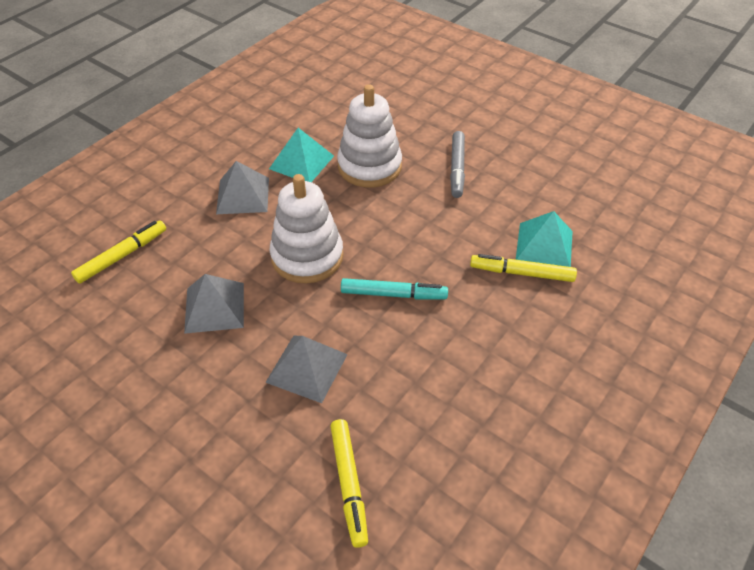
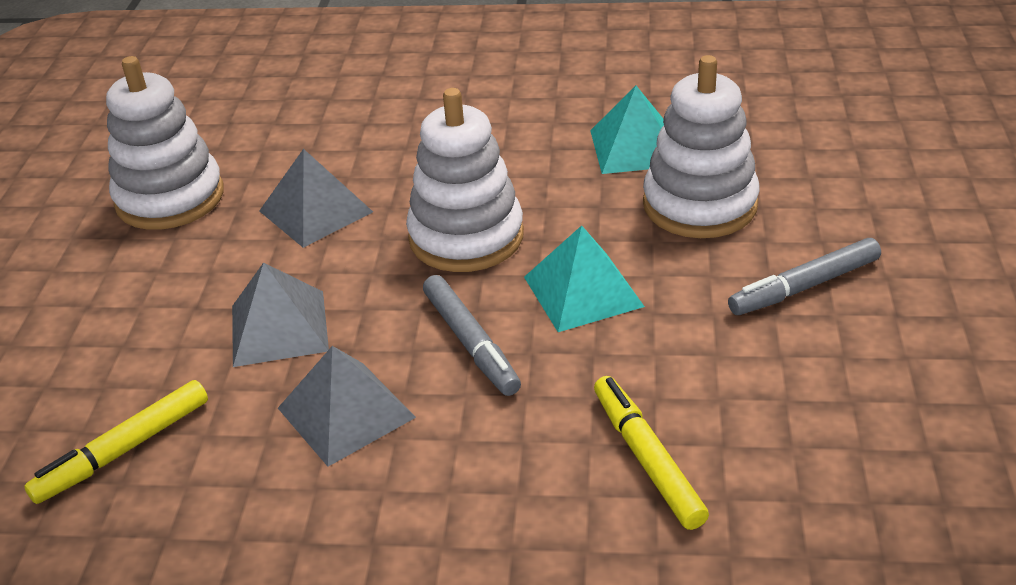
camera: 60 degrees right, 10 degrees down
yellow marker [71,220,166,284] -> none
grey pyramid [216,161,269,214] -> grey pyramid moved to [278,346,416,467]
turquoise marker [341,278,448,299] -> grey marker [423,275,521,396]
turquoise pyramid [516,211,573,267] -> turquoise pyramid moved to [524,225,645,332]
none -> white stacking toy [106,56,224,230]

